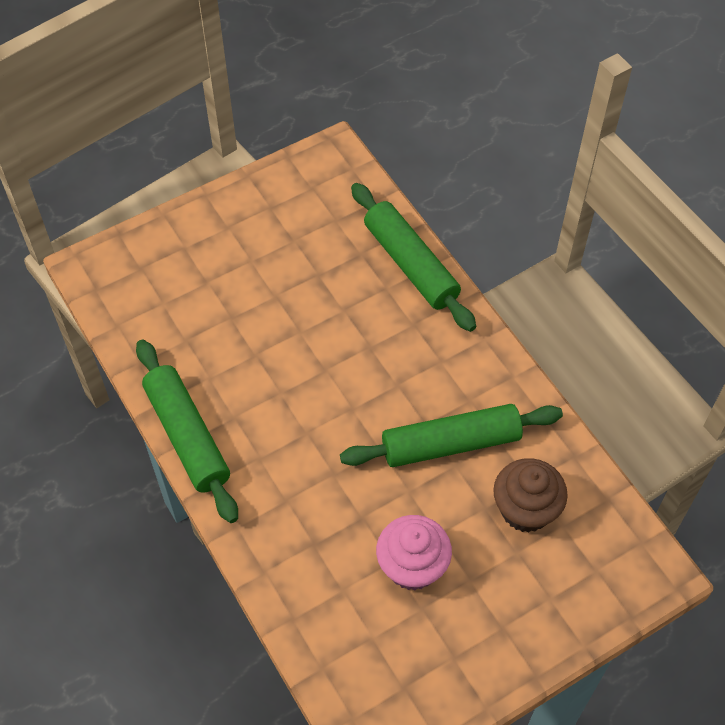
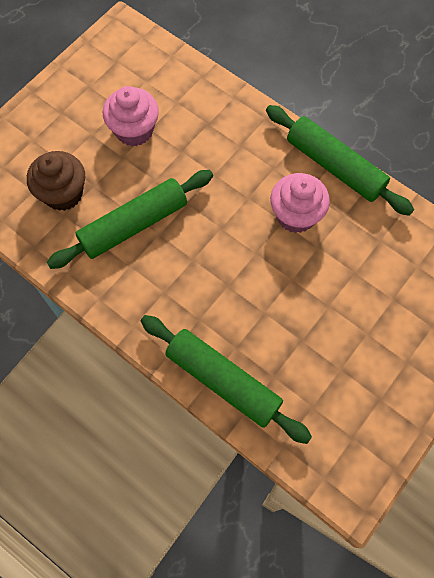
camera: 160 degrees right, 10 degrees up
none -> pink cupcake [270,173,330,233]

